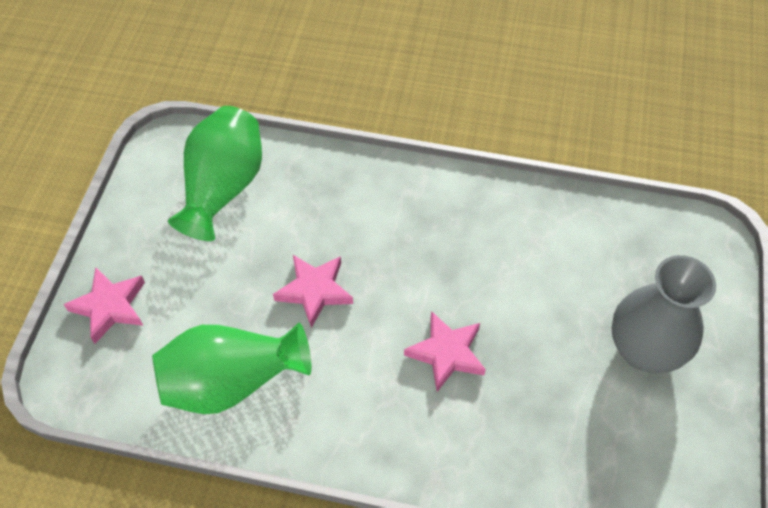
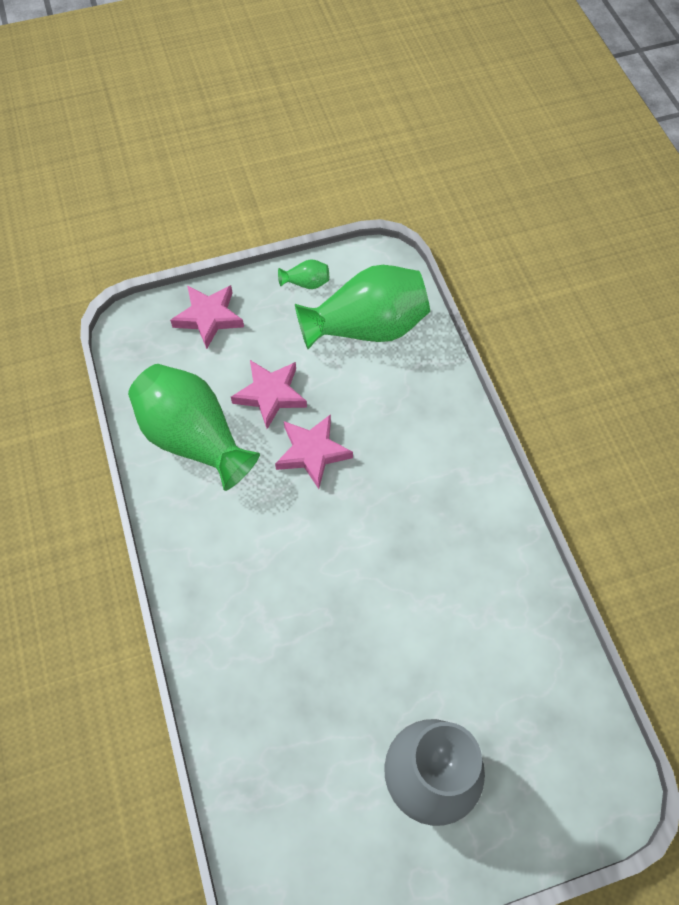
camera: 60 degrees right, 5 degrees up
pink star [404,311,486,392] -> pink star moved to [231,360,307,429]
none -> green vase [278,260,329,289]

